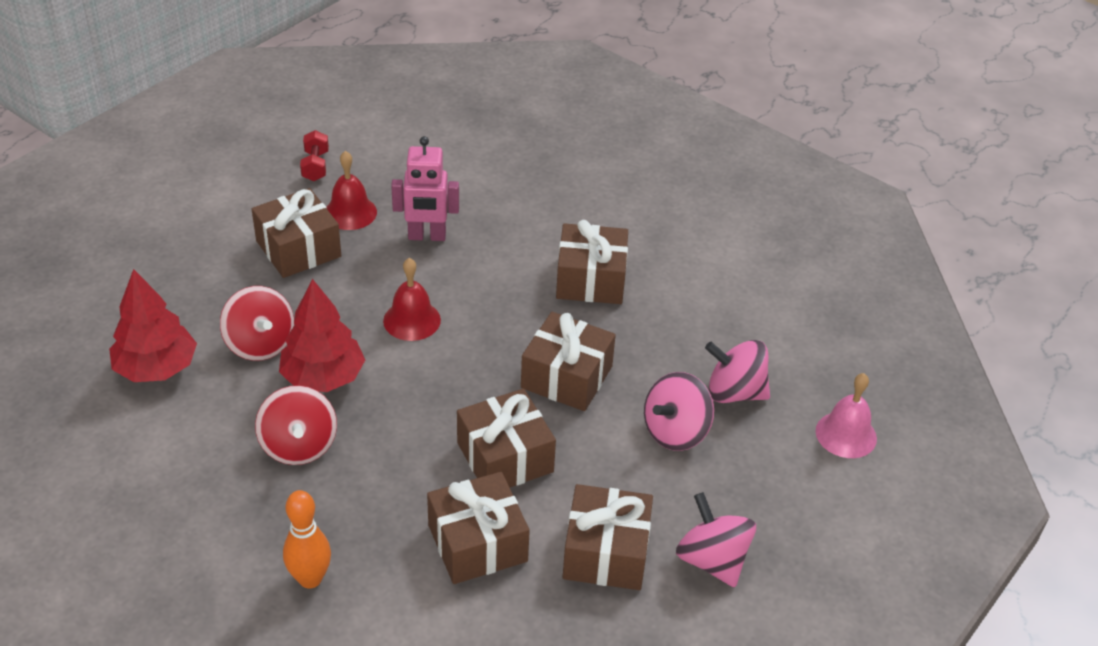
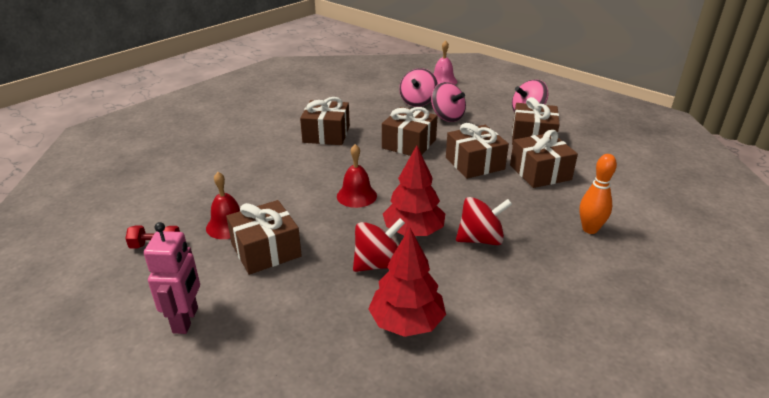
camera: 85 degrees left, 10 degrees down
pink robot [391,136,459,241] -> pink robot moved to [144,222,200,334]

